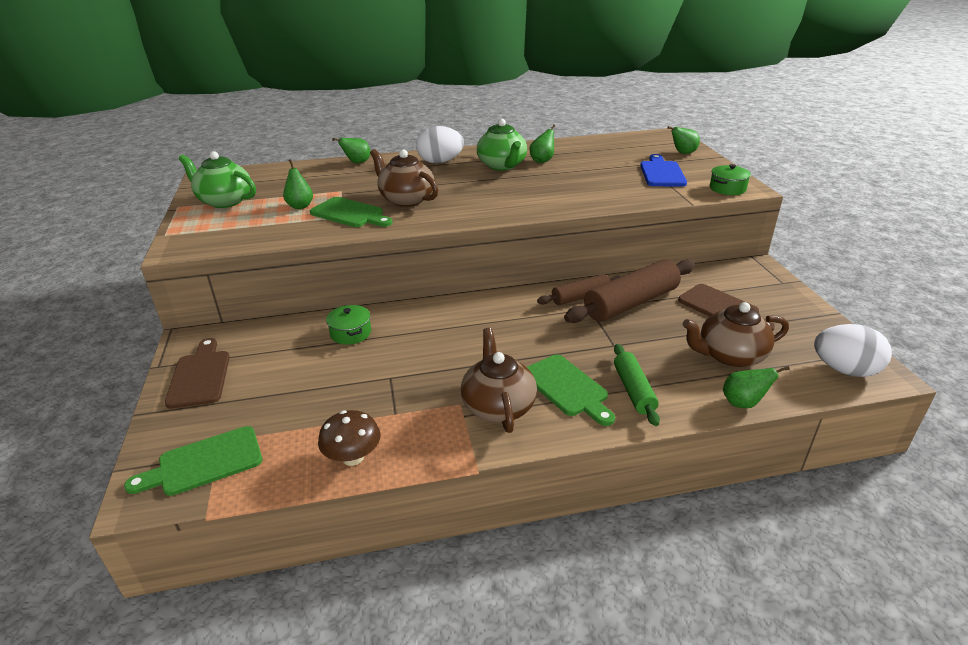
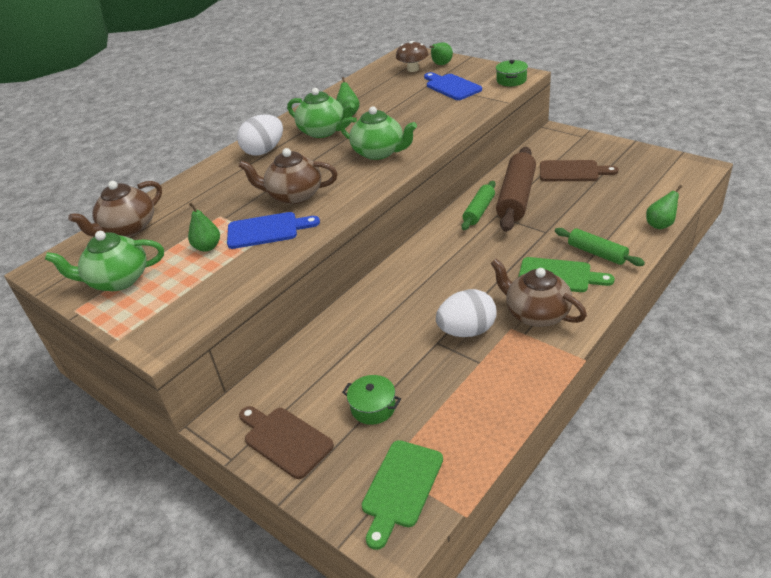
camera: 35 degrees left, 5 degrees up
green cutting board [310,197,393,227] -> blue cutting board [227,212,320,249]
brown mushroom [318,410,381,466] -> brown mushroom moved to [396,41,428,72]
green pot [326,305,371,345] -> green pot moved to [342,375,401,425]
green pear [332,138,370,163] -> none
brown rolling pin [537,274,622,305] -> green rolling pin [461,181,496,230]
brown teapot [683,302,789,367] -> brown teapot moved to [68,181,162,237]
white egg [814,324,892,377] -> white egg moved to [436,289,497,337]
none -> green teapot [340,106,417,160]

